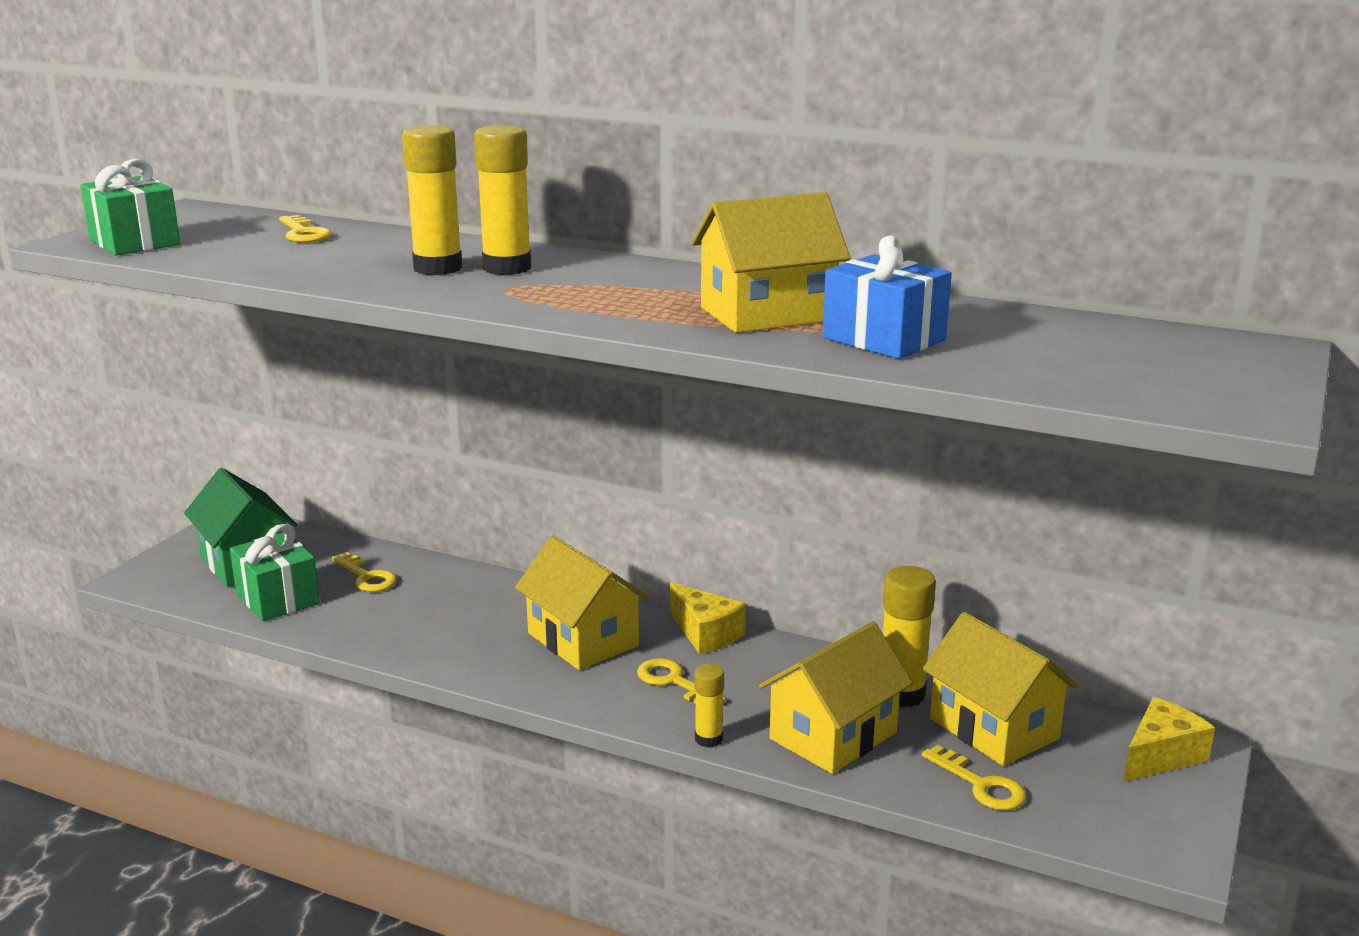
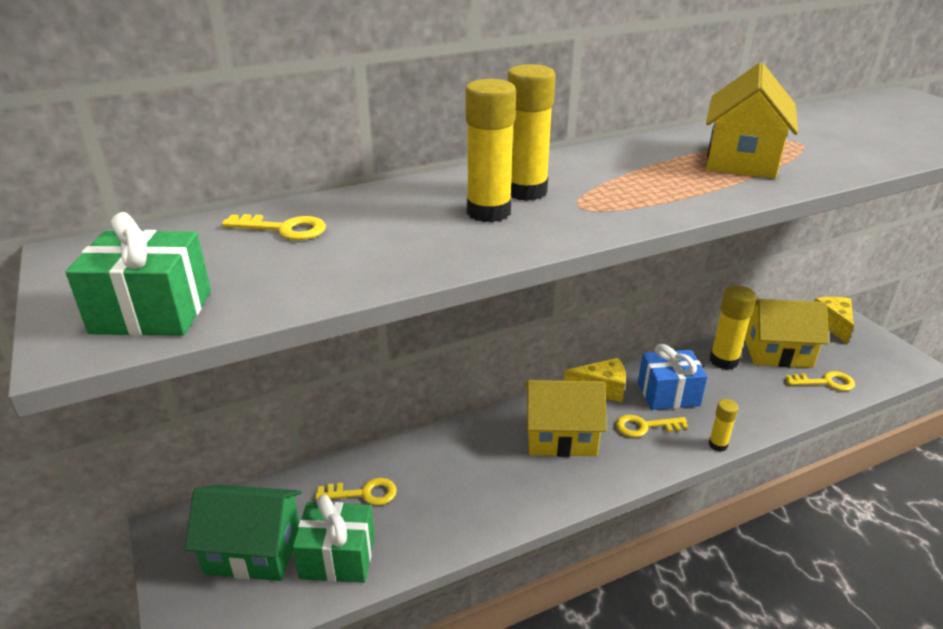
camera: 50 degrees left, 10 degrees up
yellow house [759,622,913,774] -> none
blue gift [823,236,952,359] -> blue gift moved to [638,344,708,410]

